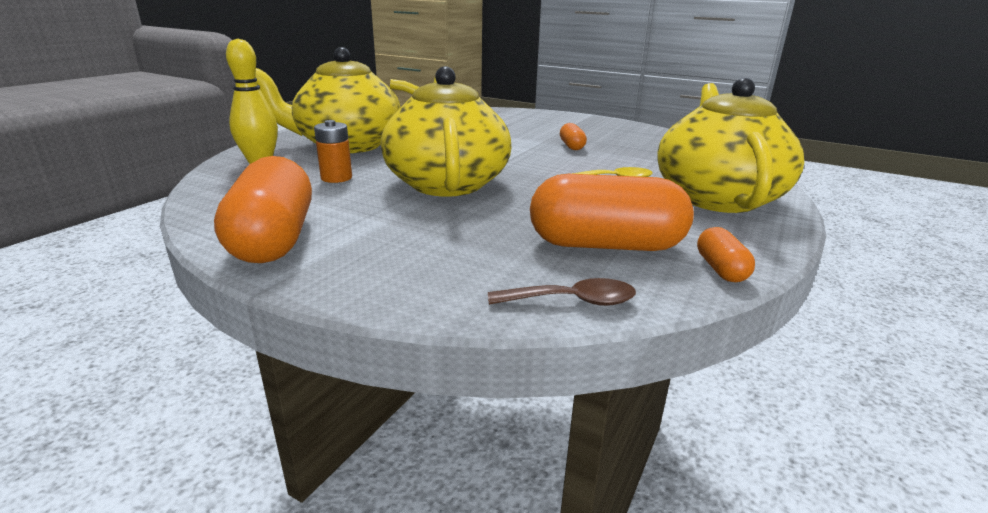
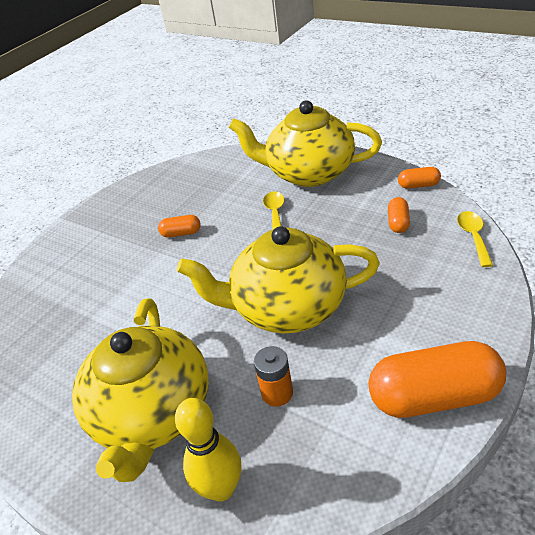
camera: 80 degrees left, 15 degrees up
brown spoon [488,278,636,306] -> yellow spoon [457,211,493,267]
orange capsule [530,174,694,251] -> orange capsule [388,197,410,233], size x0.46

